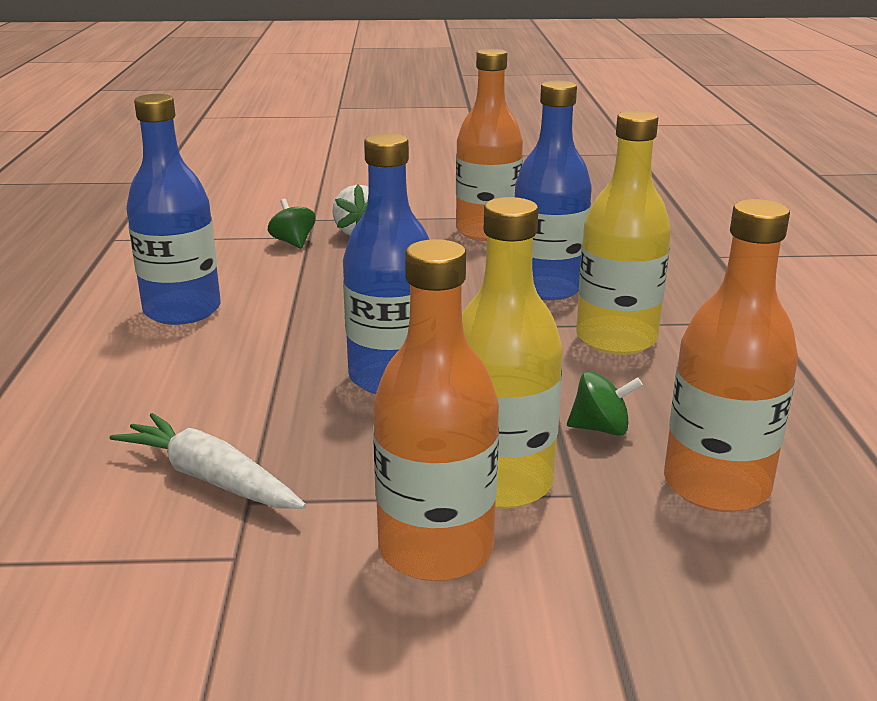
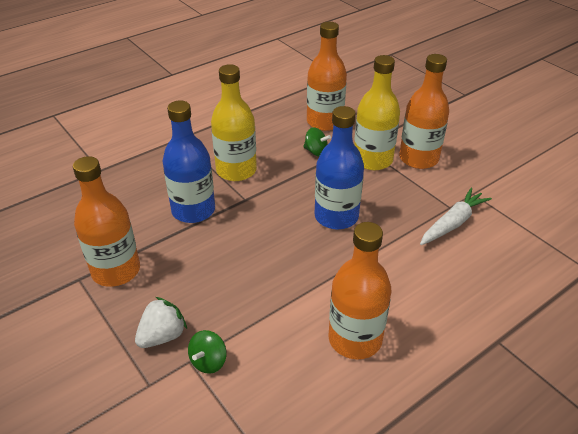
camera: 125 degrees left, 15 degrees up
white carrot [110,413,306,509] -> white carrot turned 135 degrees counterclockwise [420,188,492,245]
blue bottle [126,94,221,325] -> orange bottle [328,222,391,359]
green spinning top [567,371,643,436] -> green spinning top turned 150 degrees clockwise [303,127,331,156]

